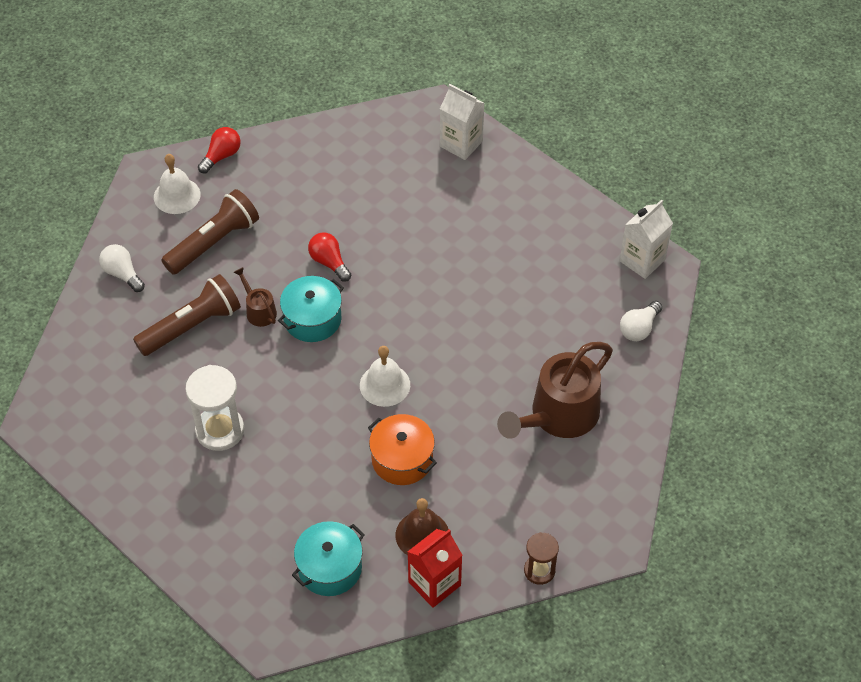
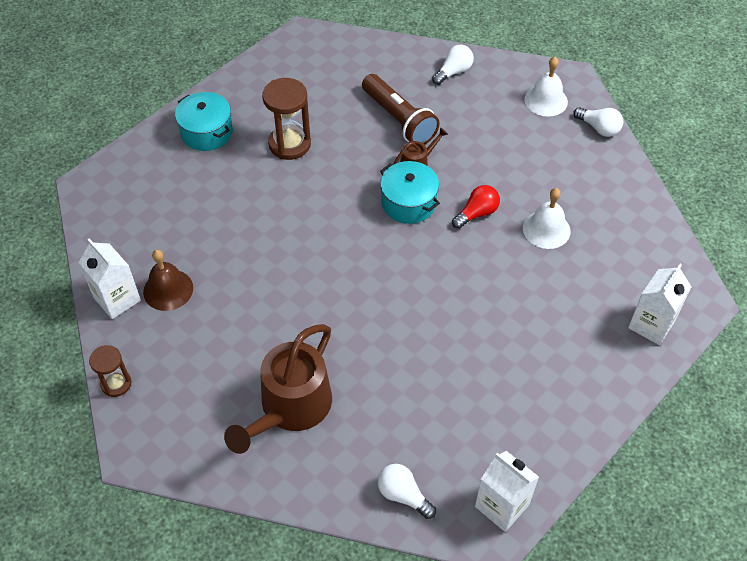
camera: 90 degrees right, 0 degrees up
brown flashlight [161,189,259,275] -> none
white hourglass [185,365,244,451] -> brown hourglass [262,78,311,160]
red light bulb [198,127,241,173] -> white light bulb [573,107,623,137]
turquoise pot [292,521,365,596] -> turquoise pot moved to [175,92,233,151]
white bell [360,346,410,407] -> white bell moved to [523,188,571,249]
orange pot [368,414,437,485] -> none
red carton [407,529,462,608] -> white carton [78,238,141,319]
brown watering can [497,342,613,439] -> brown watering can turned 105 degrees counterclockwise [224,324,332,454]

